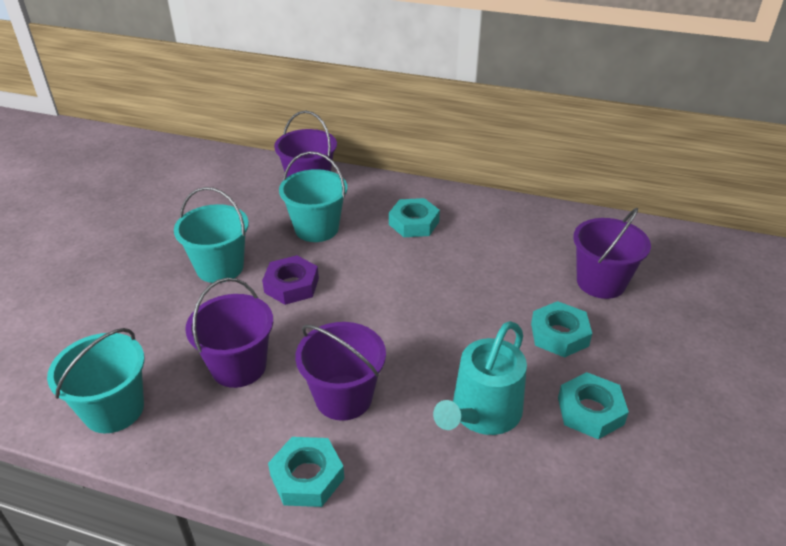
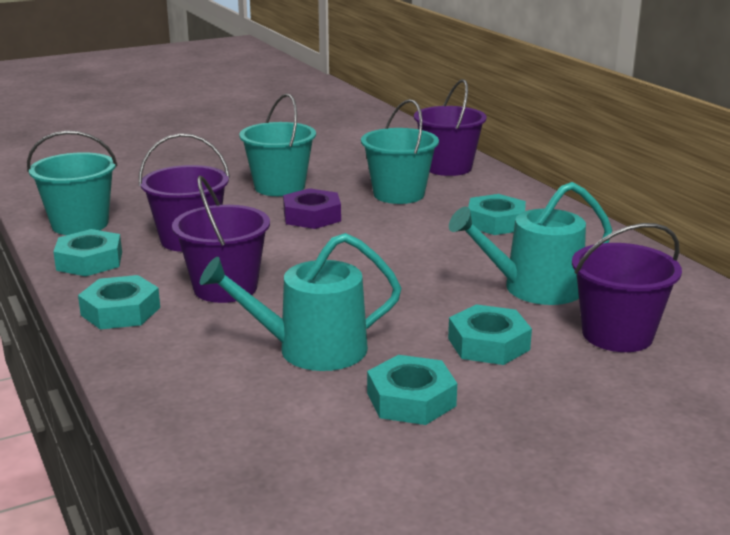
camera: 45 degrees right, 15 degrees down
none -> turquoise nut [53,229,122,276]
none -> turquoise watering can [449,182,612,305]

